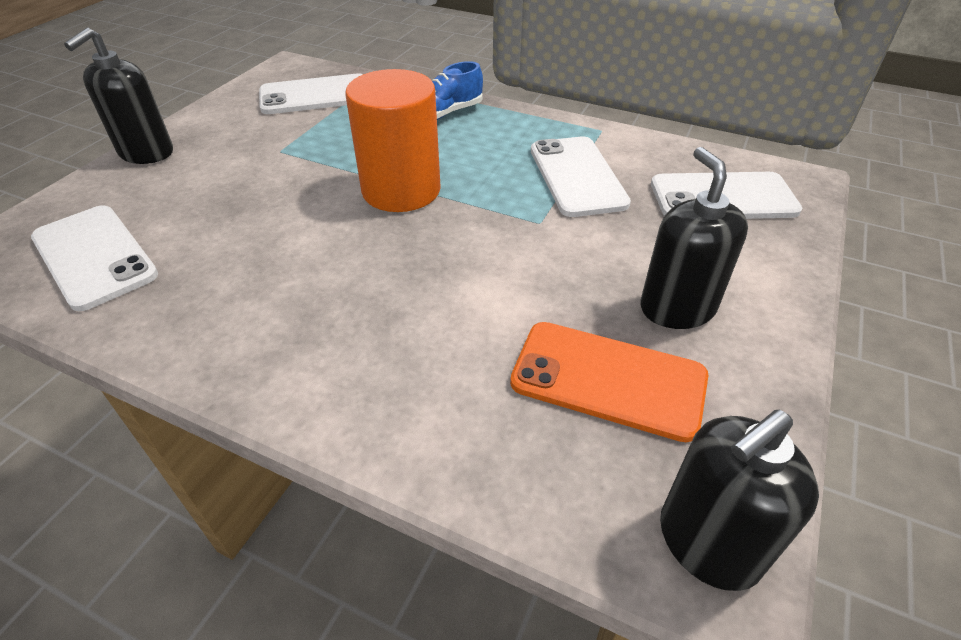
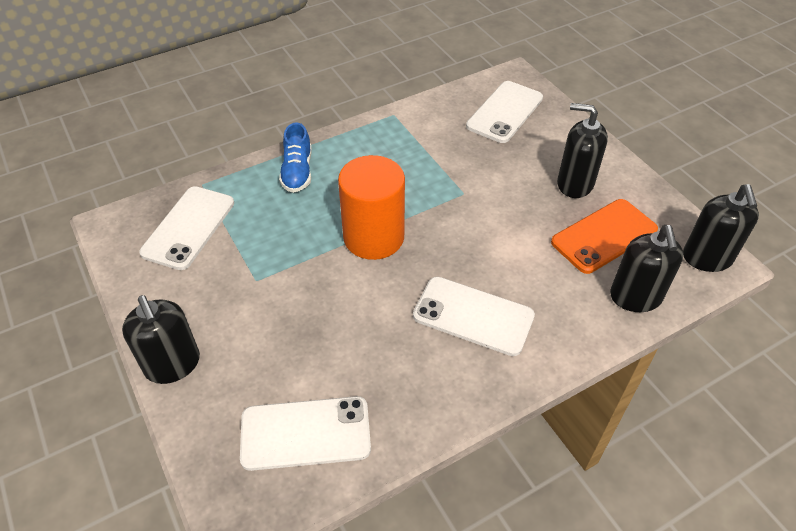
camera: 55 degrees left, 5 degrees up
white phone [531,137,631,217] -> white phone moved to [413,277,535,356]
none -> black soap dispenser [610,225,684,312]

